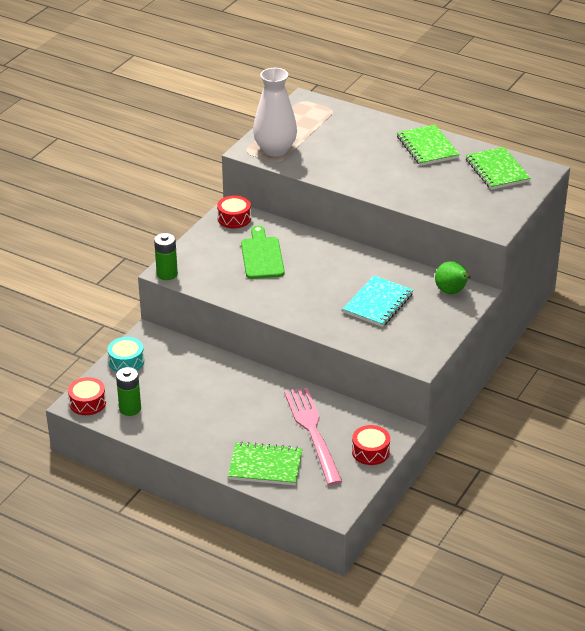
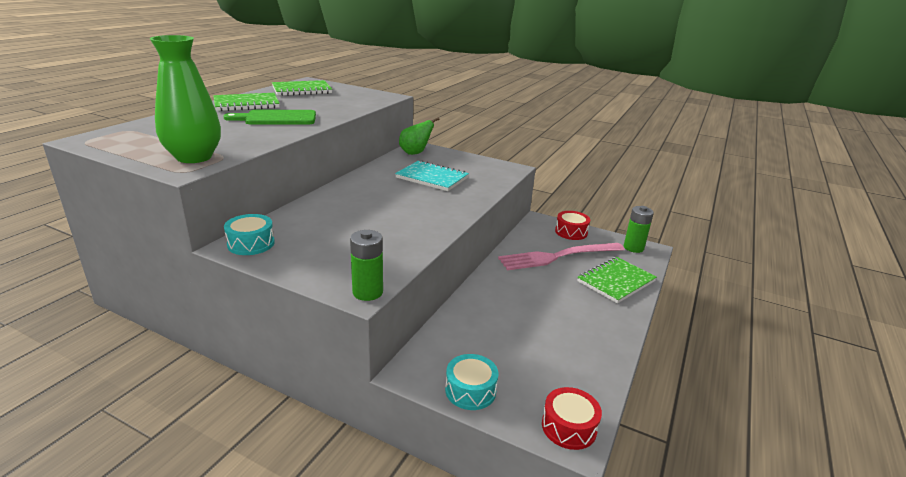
camera: 95 degrees left, 10 degrees down
green battery [116,367,141,416] -> green battery moved to [624,206,654,253]
red drum [217,196,251,228] -> turquoise drum [224,214,275,255]
green notebook [228,442,302,485] -> green notebook turned 45 degrees clockwise [577,257,657,303]
green cutting board [241,225,285,279] -> green cutting board moved to [223,110,316,124]
white vase [253,68,297,156] -> green vase [150,35,221,163]

